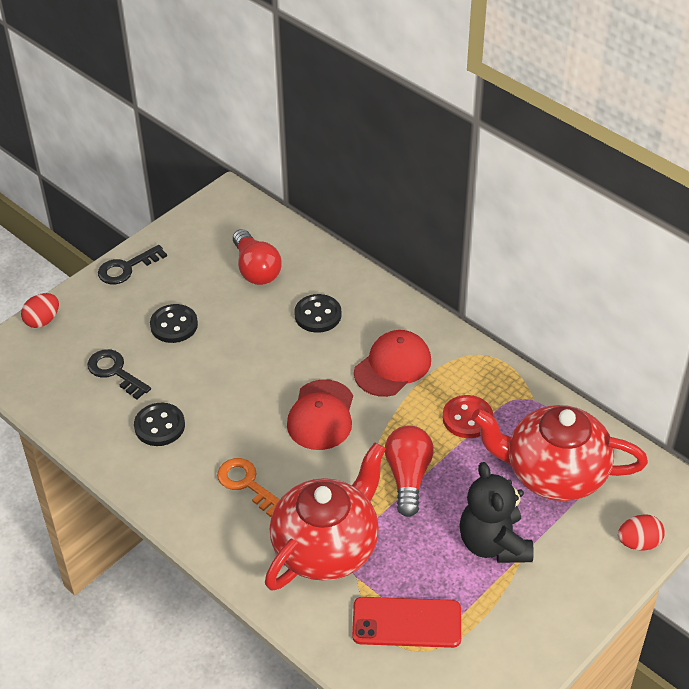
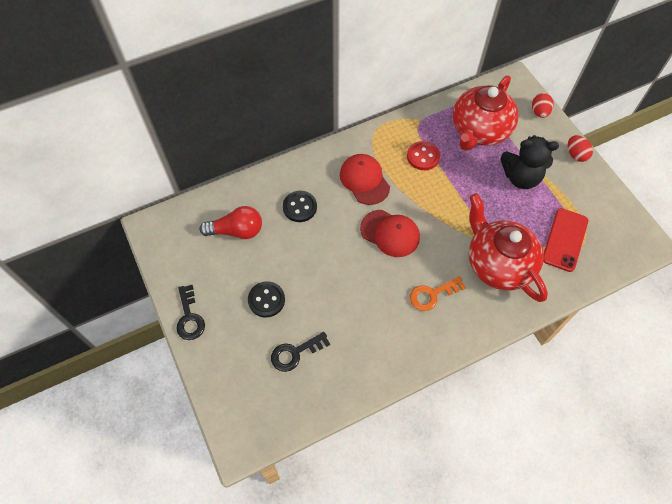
camera: 70 degrees left, 15 degrees up
red egg [21,293,59,328] -> red egg moved to [568,135,593,162]
black button [134,403,185,446] -> none
red light bulb [385,425,434,517] -> none

